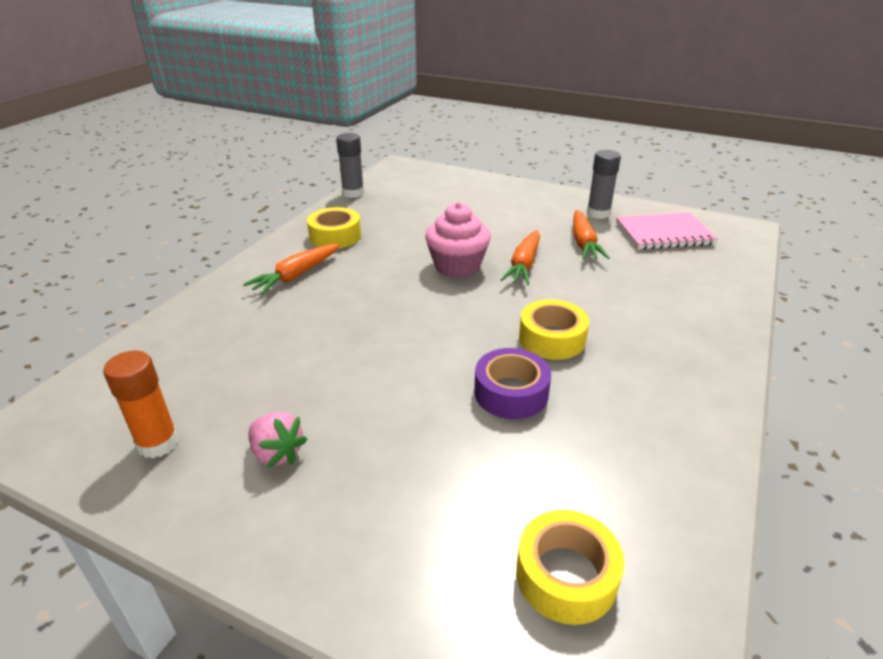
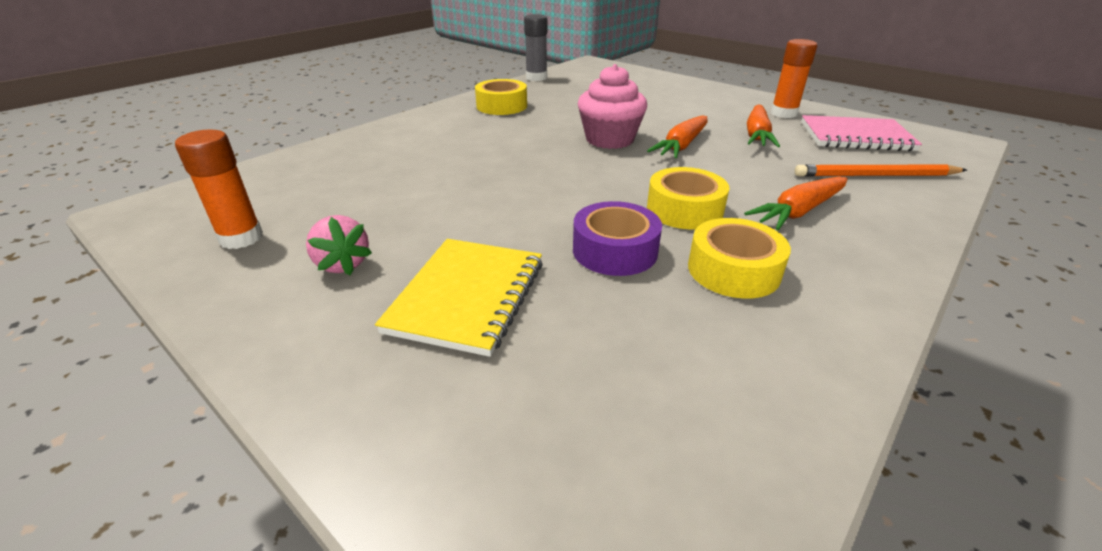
camera: 15 degrees right, 0 degrees up
orange carrot [243,244,339,295] -> orange carrot moved to [744,176,848,230]
yellow tape [516,510,624,625] -> yellow tape moved to [688,218,791,299]
grey glue stick [587,150,621,219] -> orange glue stick [771,39,817,118]
none -> yellow notebook [375,239,543,357]
none -> orange pencil [795,164,967,177]

